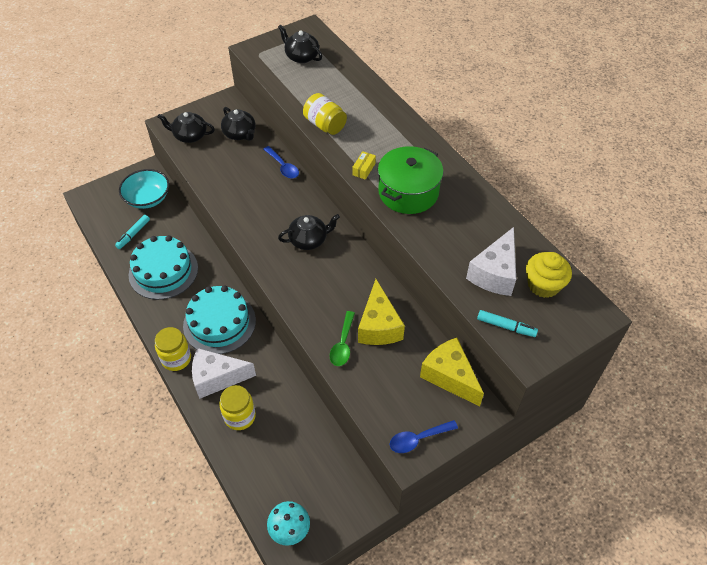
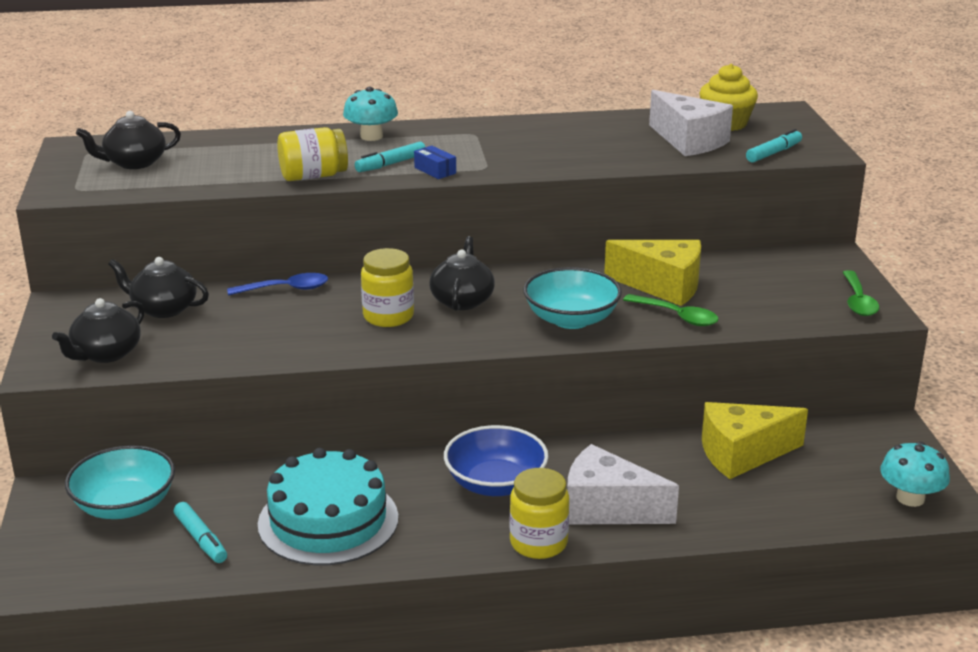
camera: 65 degrees left, 25 degrees down
turquoise cake [183,285,256,354] -> blue bowl [444,425,548,496]
white cheese [192,348,256,399] -> white cheese turned 90 degrees clockwise [567,444,679,525]
yellow jar [219,385,256,430] -> yellow jar moved to [361,248,414,327]
black teapot [221,107,255,141] -> black teapot turned 150 degrees counterclockwise [108,257,209,318]
yellow box [352,151,376,180] -> blue box [414,146,456,179]
green pot [378,146,444,214] -> none
blue spoon [390,420,458,453] -> green spoon [842,270,879,316]
yellow cheese [420,338,484,407] -> yellow cheese moved to [702,402,808,479]
none -> turquoise mushroom [343,87,398,141]
none -> turquoise marker [355,142,425,172]
none -> turquoise bowl [523,267,622,329]

